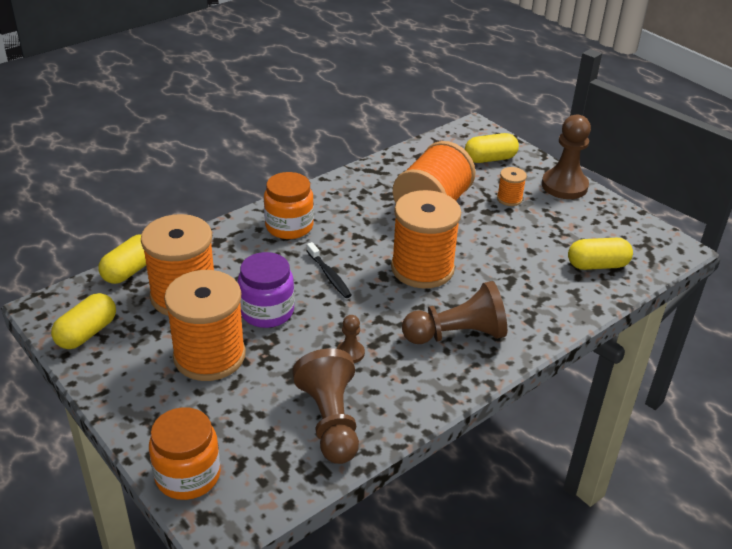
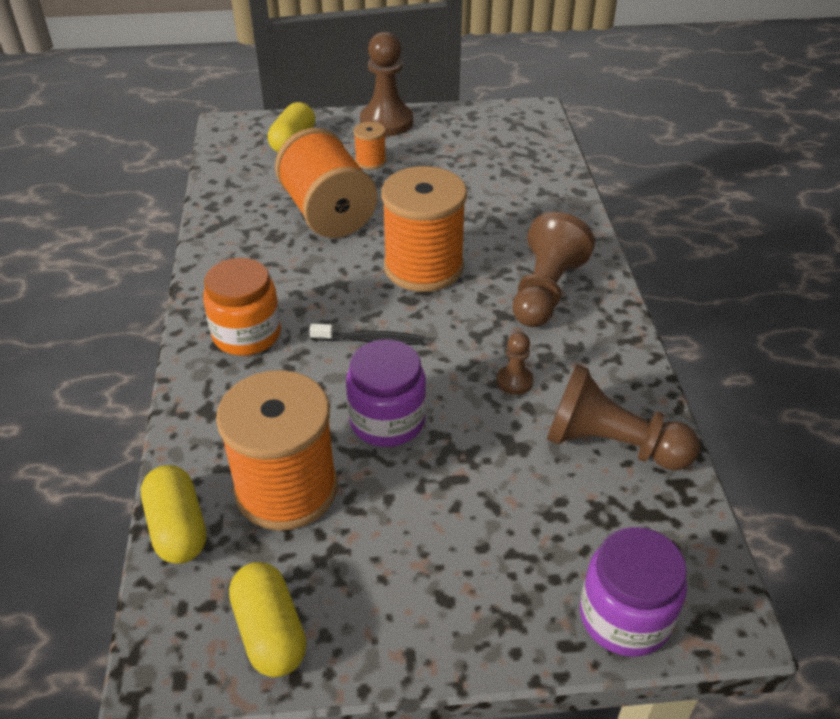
camera: 55 degrees left, 5 degrees up
orange jar [149,407,221,500] -> purple jar [580,527,687,657]
orange spool [164,270,246,381] -> none
yellow capsule [568,238,633,270] -> none

